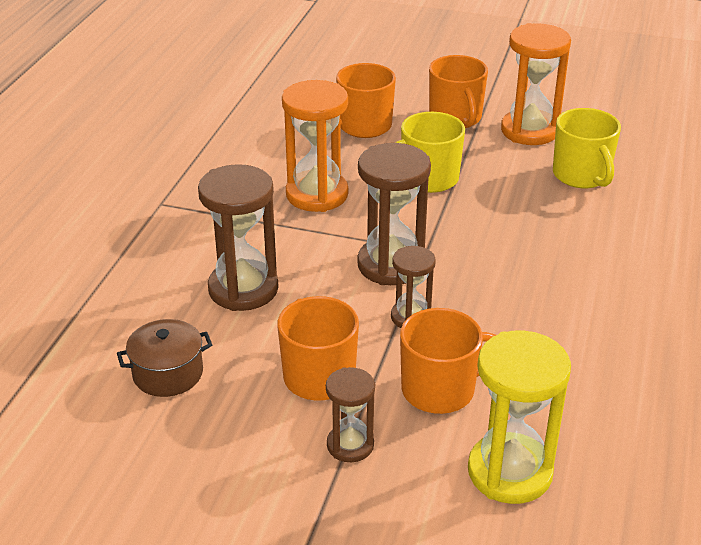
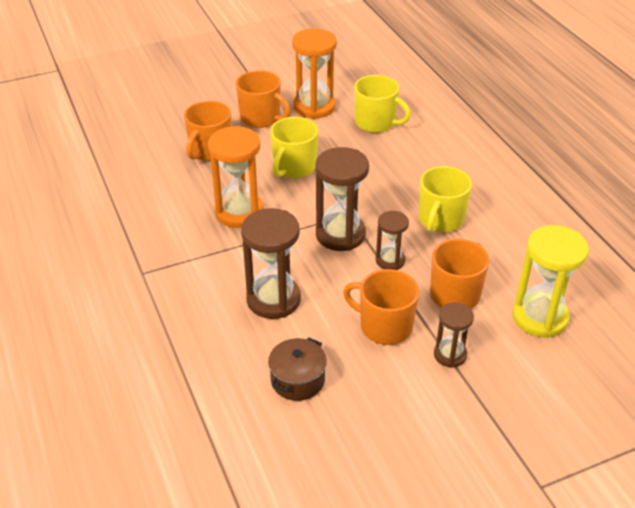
camera: 40 degrees left, 5 degrees up
none -> yellow mug [419,166,472,233]

